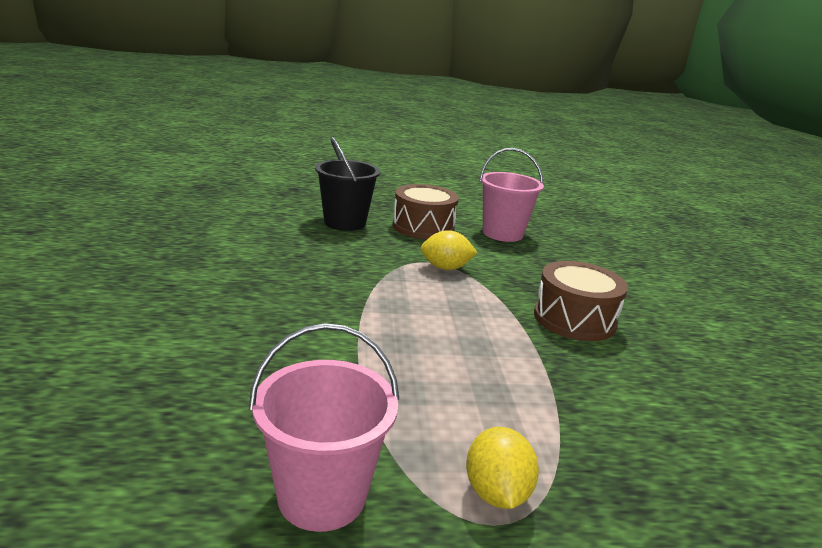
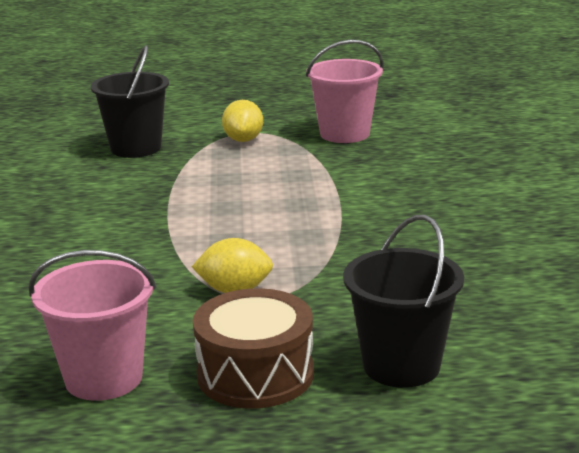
camera: 175 degrees left, 0 degrees up
brown drum [534,261,628,341] -> none
none -> black bucket [91,45,169,158]

